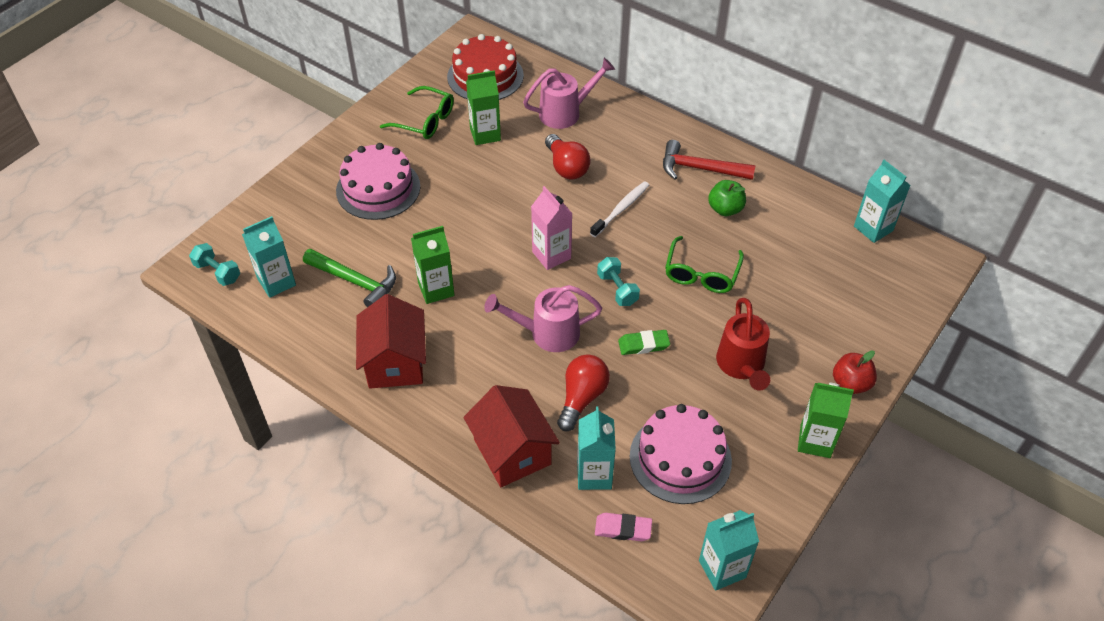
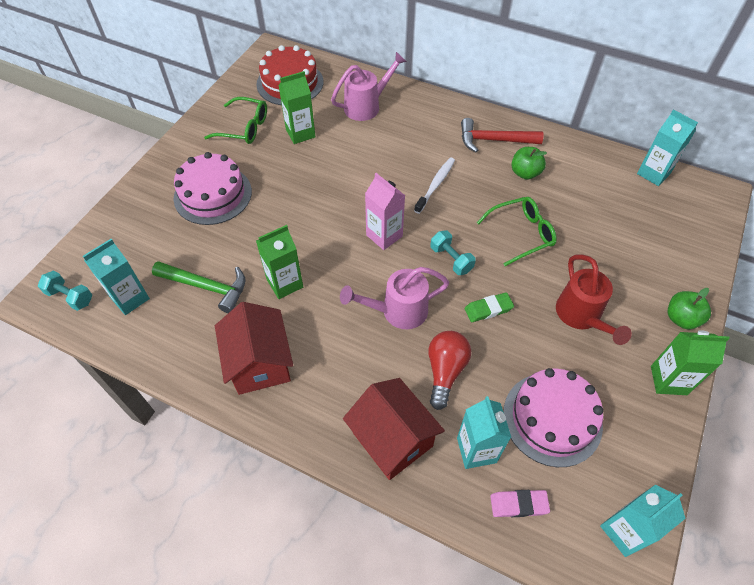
camera: 10 degrees left, 5 degrees up
red light bulb [545,134,591,180] -> none
green glasses [665,236,744,293] -> green glasses turned 120 degrees counterclockwise [477,197,557,266]
red apple [833,350,877,394] -> green apple [668,288,711,329]

